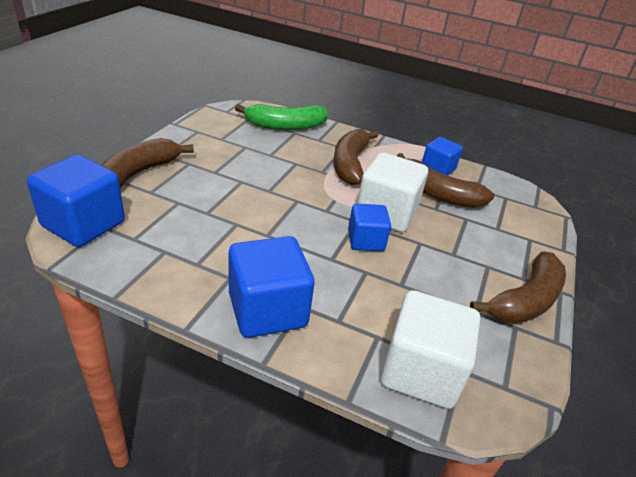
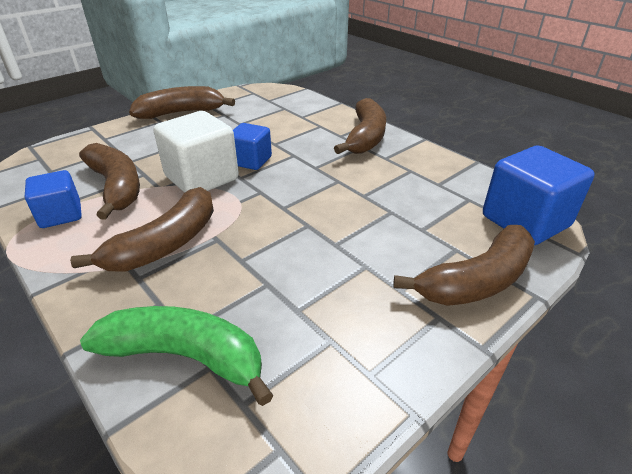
camera: 150 degrees left, 0 degrees up
blue cube [229,236,315,338] -> brown banana [334,98,386,154]
white cube [381,290,480,409] -> none

